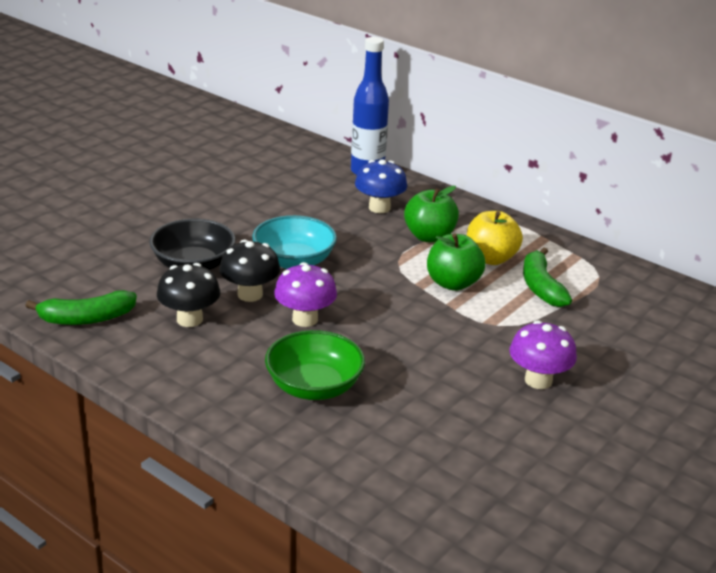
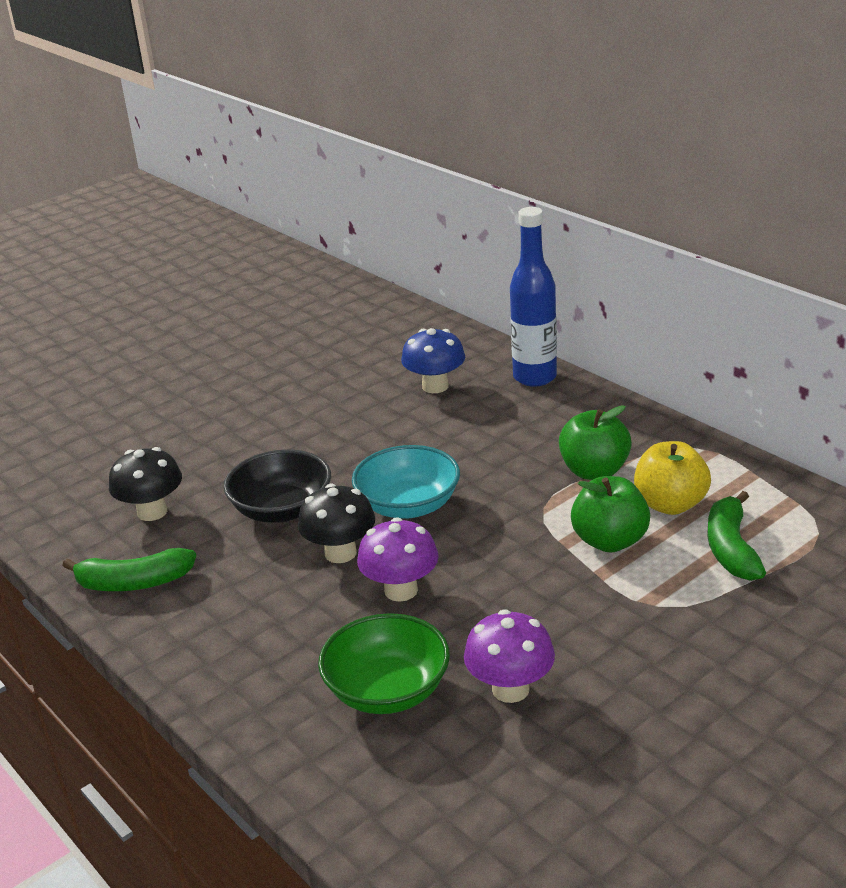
camera: 15 degrees right, 0 degrees up
black mushroom [157,263,220,327] -> black mushroom moved to [109,447,182,521]
blue mushroom [355,159,407,213] -> blue mushroom moved to [401,328,465,393]
purple mushroom [509,320,577,389] -> purple mushroom moved to [464,609,555,703]

